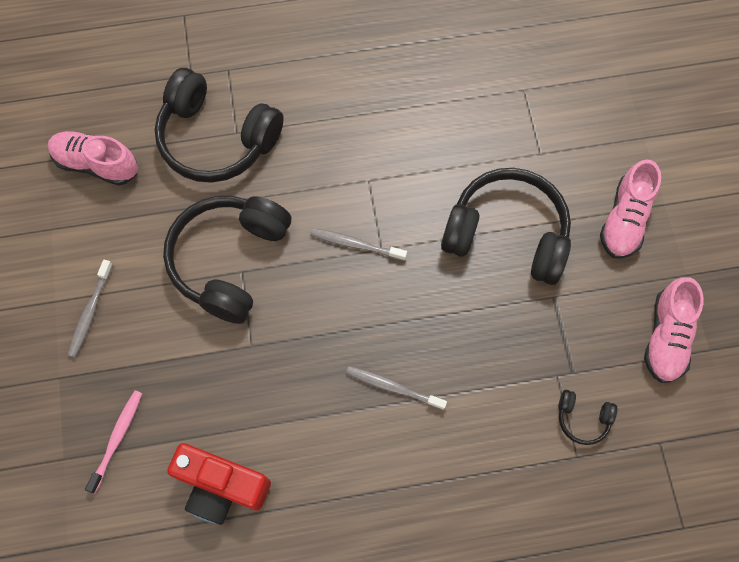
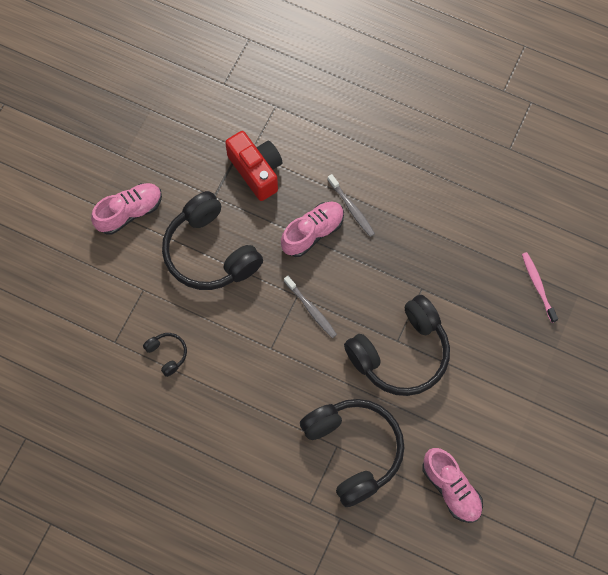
camera: 145 degrees left, 0 degrees up
grey toothbrush [68,260,113,358] -> none
pink toothbrush [85,390,142,493] -> pink toothbrush turned 105 degrees clockwise [522,252,558,323]
red camera [167,443,271,525] -> red camera moved to [225,131,283,201]
black headphones [558,390,617,445] -> black headphones moved to [143,333,187,377]
pink shoe [644,277,703,383] -> pink shoe moved to [281,201,344,257]

